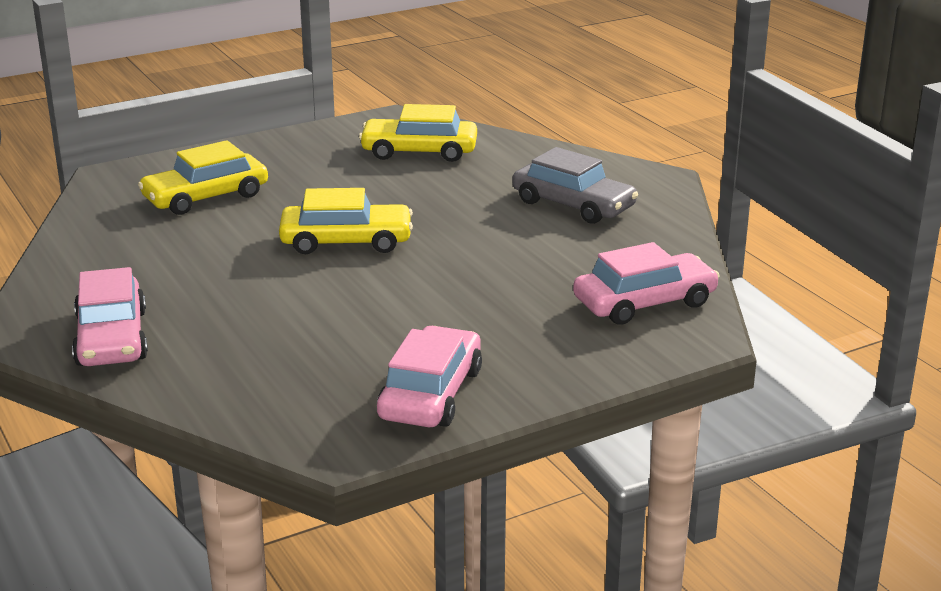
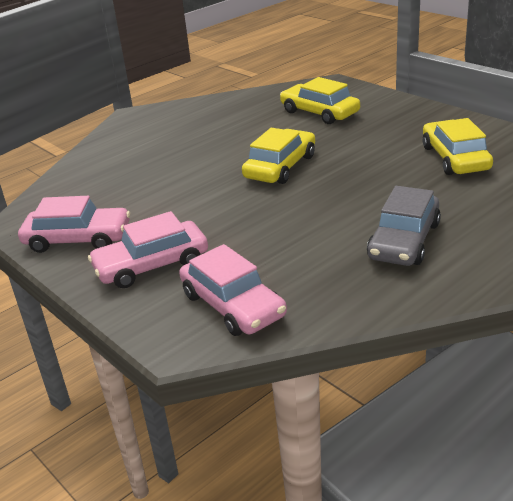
camera: 80 degrees right, 5 degrees up
pink car [72,267,148,366] -> pink car moved to [88,211,208,288]
yellow car [279,188,413,254] -> yellow car turned 135 degrees counterclockwise [242,128,315,184]

